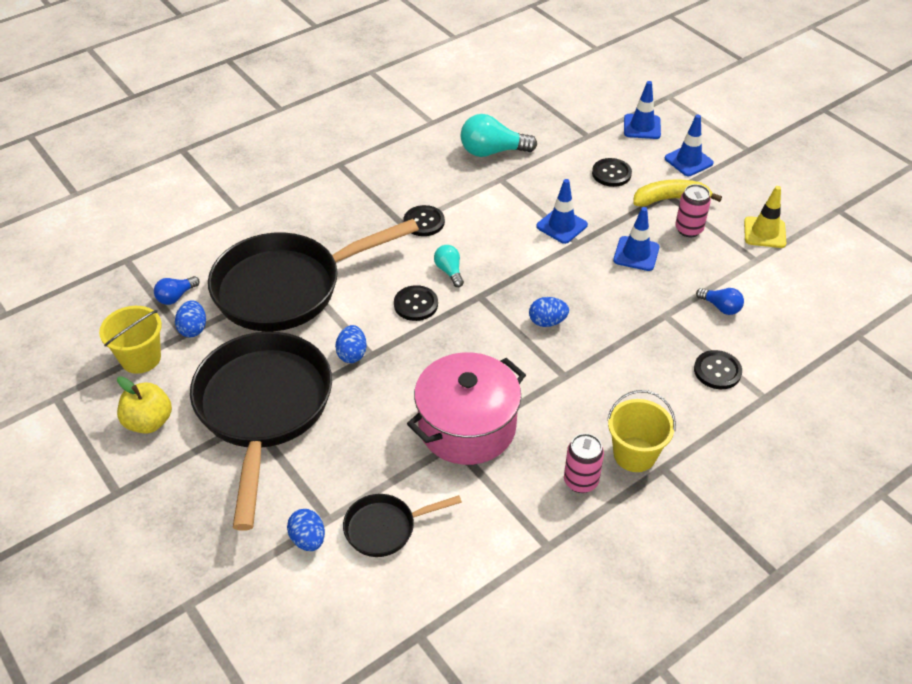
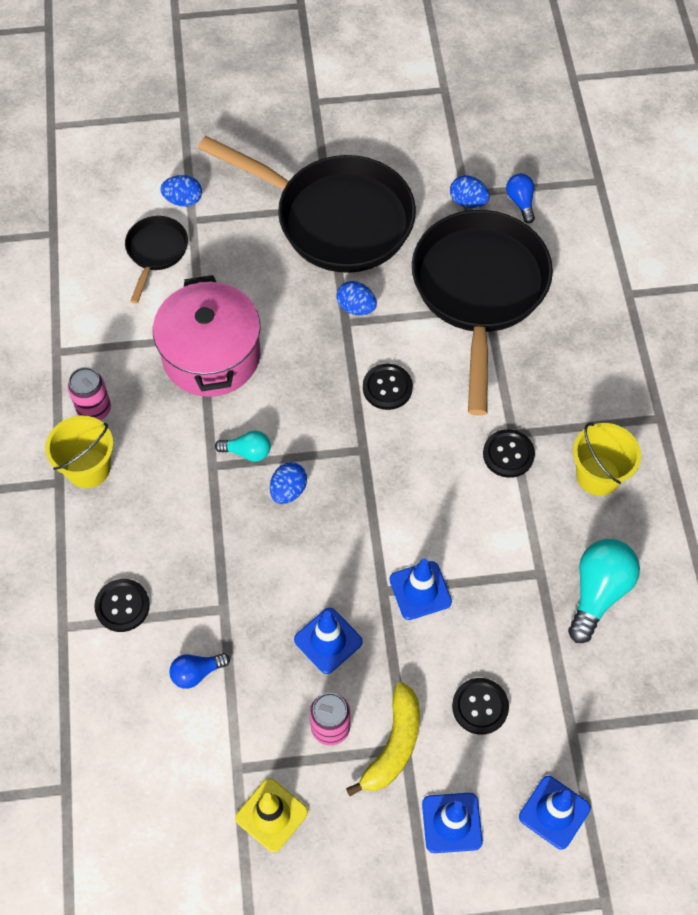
camera: 120 degrees right, 15 degrees up
yellow bucket [99,306,162,374] -> yellow bucket moved to [573,423,641,496]
yellow apple [117,376,172,434] -> none
turquoise light bulb [434,245,464,287] -> turquoise light bulb moved to [215,431,271,462]

